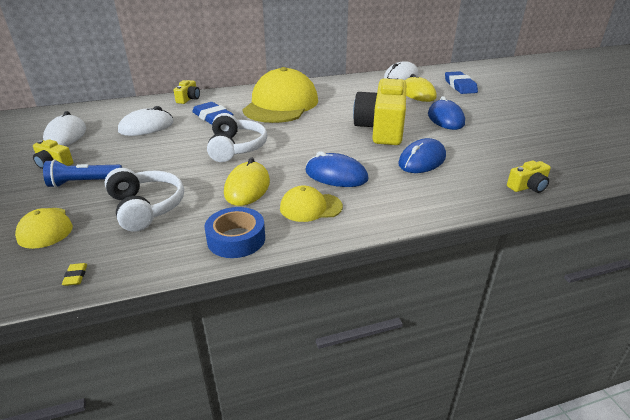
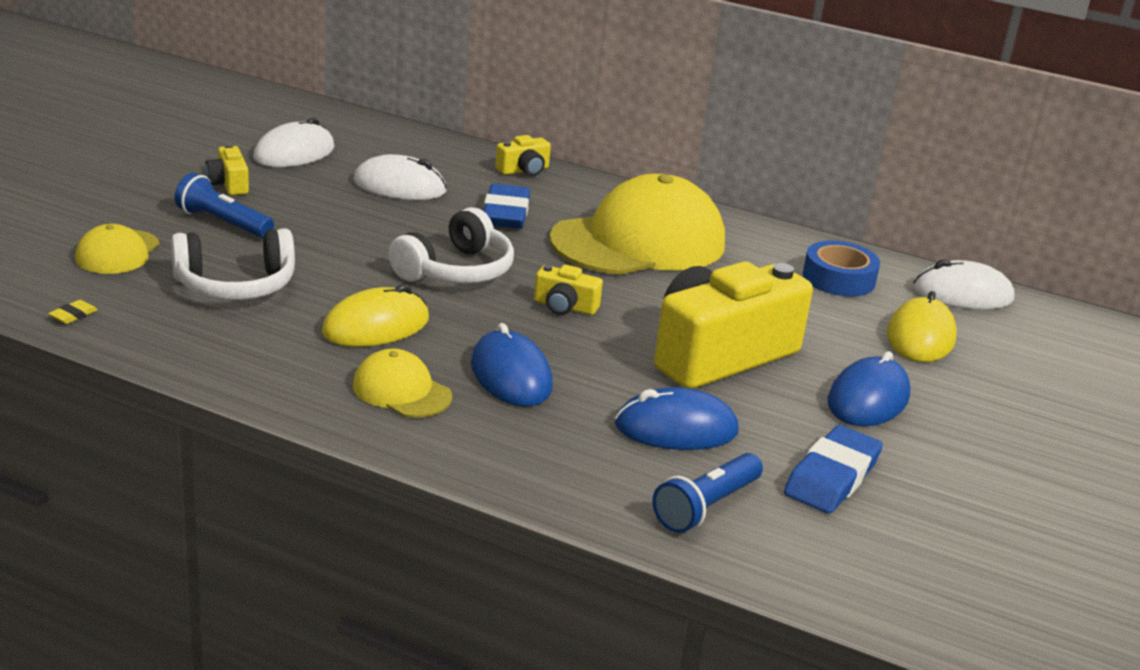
camera: 40 degrees right, 5 degrees down
white headphones [105,168,184,232] -> white headphones turned 60 degrees clockwise [171,228,295,300]
blue tape [204,207,265,258] -> blue tape moved to [803,241,880,296]
blue eraser [445,71,478,94] -> blue eraser moved to [784,425,883,514]
yellow camera [507,161,551,193] -> yellow camera moved to [534,265,603,315]
none -> blue flashlight [652,453,763,533]

